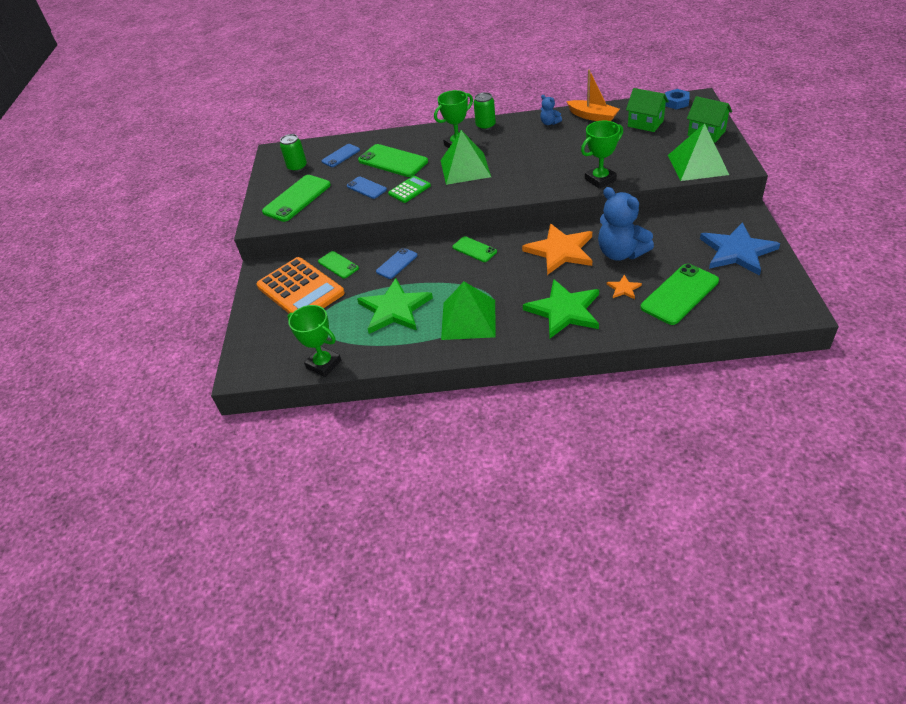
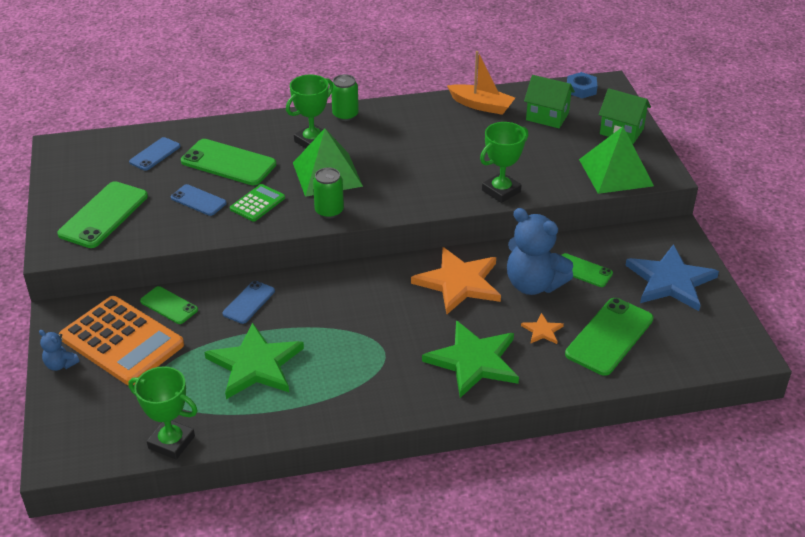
camera: 15 degrees left, 5 degrees down
green can [280,134,307,172] -> green can moved to [313,167,344,219]
green pyramid [441,282,496,340] -> none
green phone [452,236,497,262] -> green phone moved to [561,253,613,287]
blue teddy bear [540,95,562,125] -> blue teddy bear moved to [39,330,80,371]

